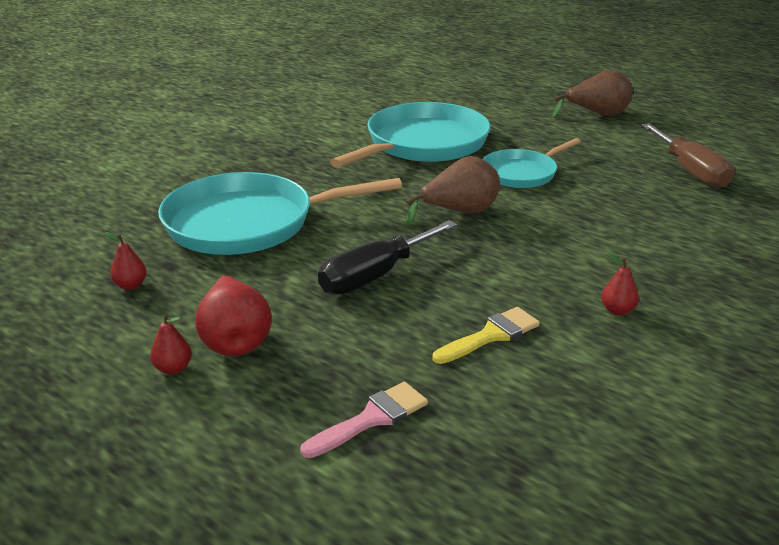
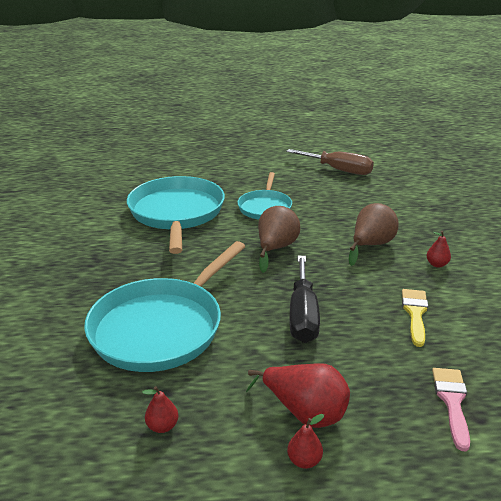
camera: 45 degrees left, 0 degrees up
brown pear [552,70,633,118] -> brown pear moved to [349,203,399,266]

